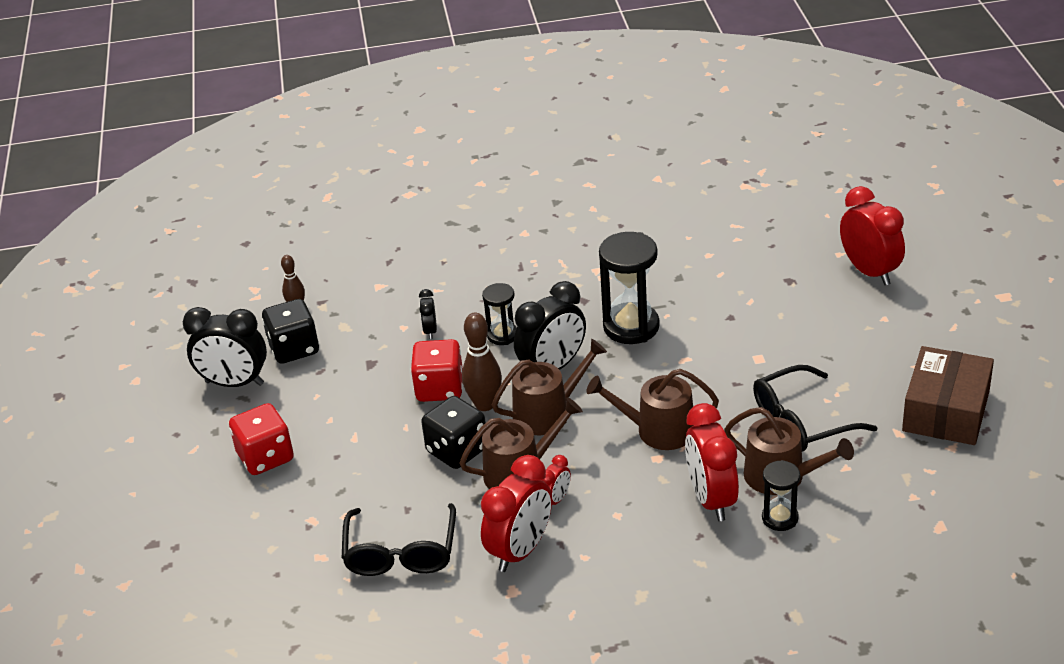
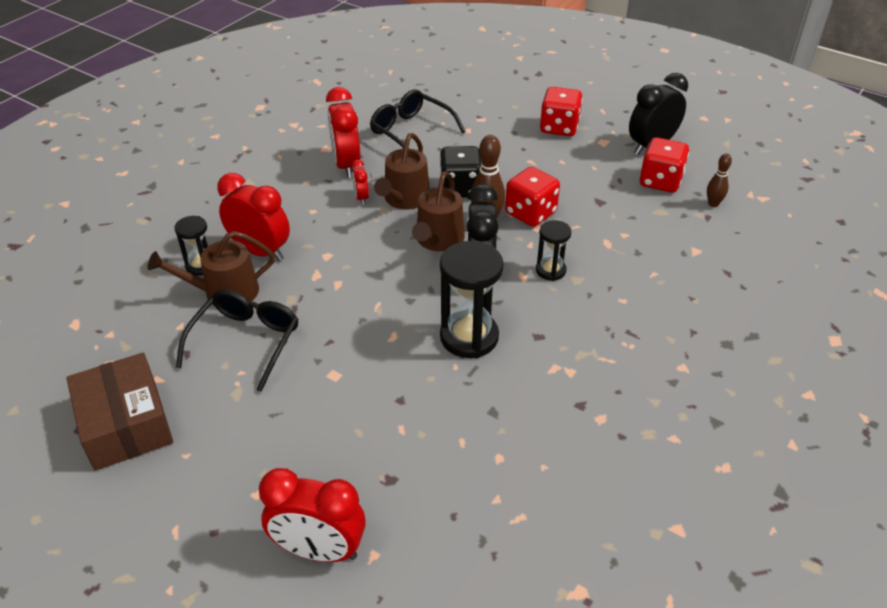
camera: 130 degrees right, 5 degrees up
black dice [262,299,319,364] -> red dice [640,137,689,193]
black clock [419,289,437,339] -> none
brown watering can [586,369,719,450] -> none

